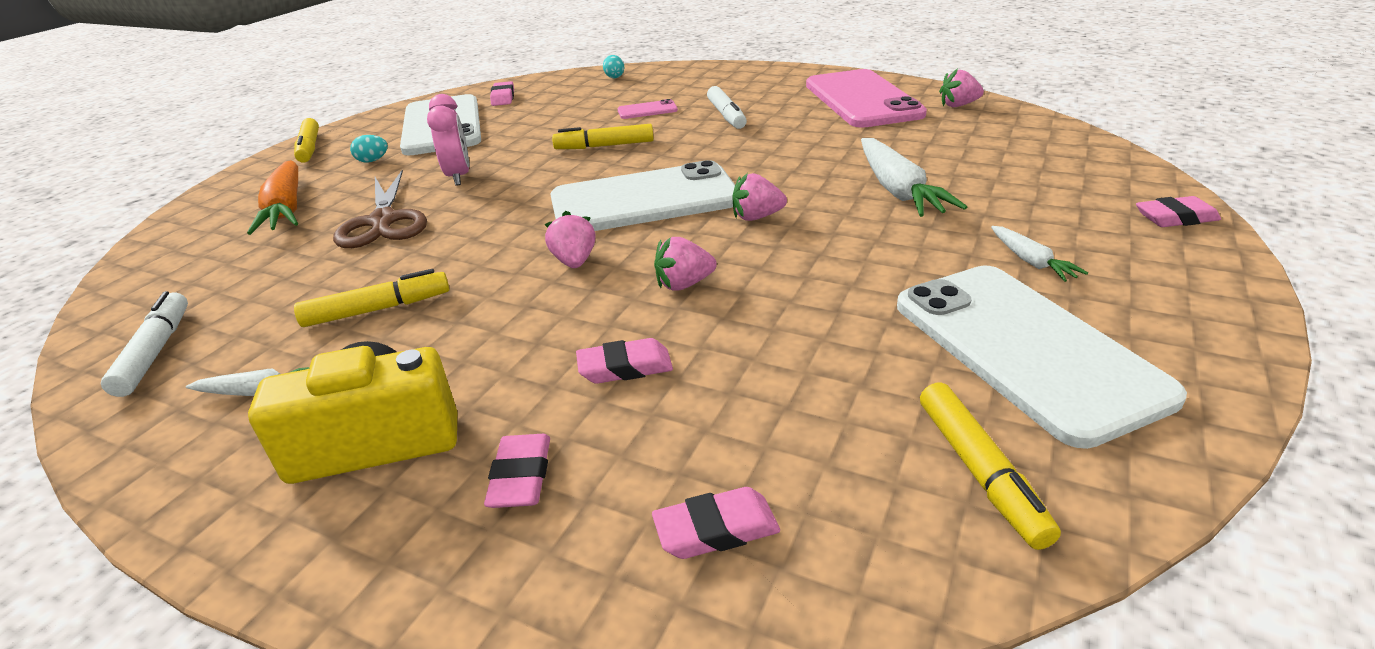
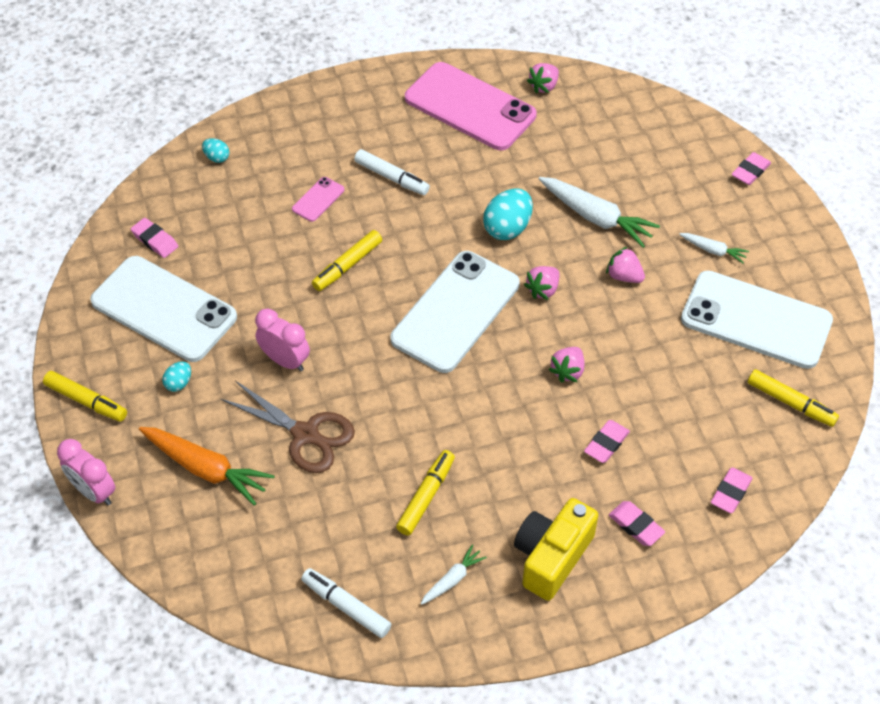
camera: 45 degrees left, 20 degrees up
pink strawberry [544,211,596,268] -> pink strawberry moved to [606,246,645,283]
none -> pink clock [57,439,115,505]
none -> turquoise egg [483,189,533,240]

